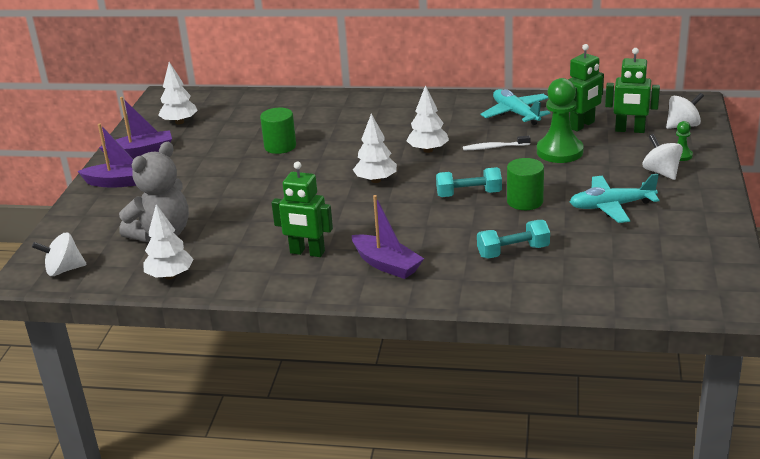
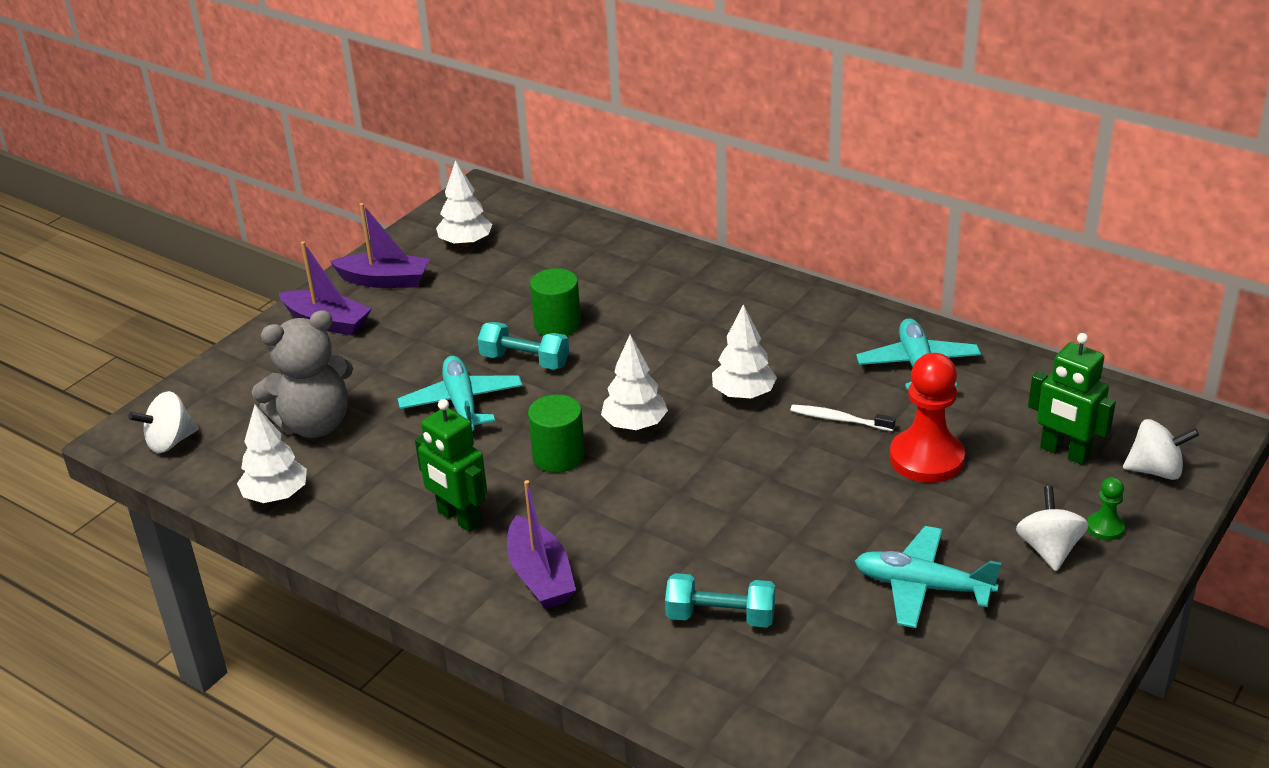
camera: 25 degrees right, 5 degrees up
white spinning top [32,233,87,276] -> white spinning top turned 45 degrees counterclockwise [128,391,199,453]
turquoise dumbbell [436,167,502,197] -> turquoise dumbbell moved to [478,322,569,370]
green cylinder [507,158,544,210] -> green cylinder moved to [528,394,585,473]
green pawn [537,78,584,163] -> red pawn [890,353,965,483]
green robot [568,44,604,132] -> none
none -> turquoise plane [398,356,522,433]

